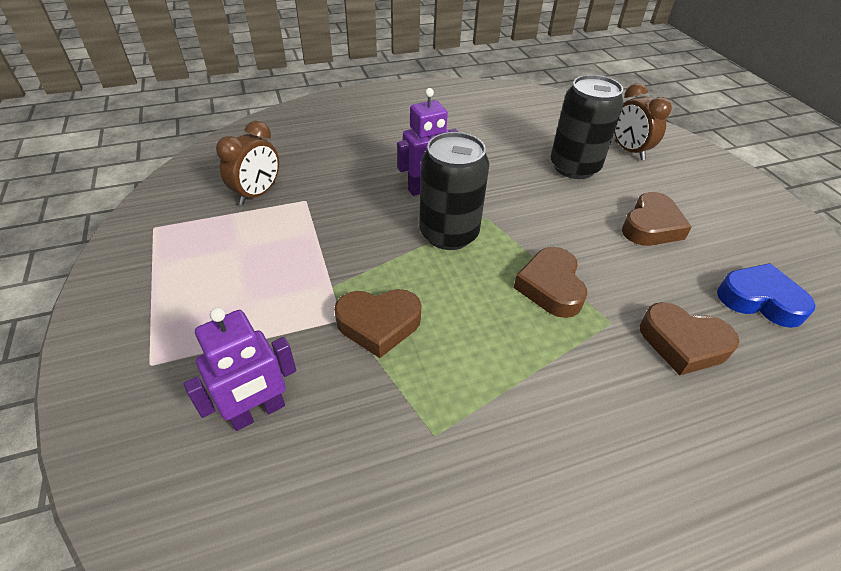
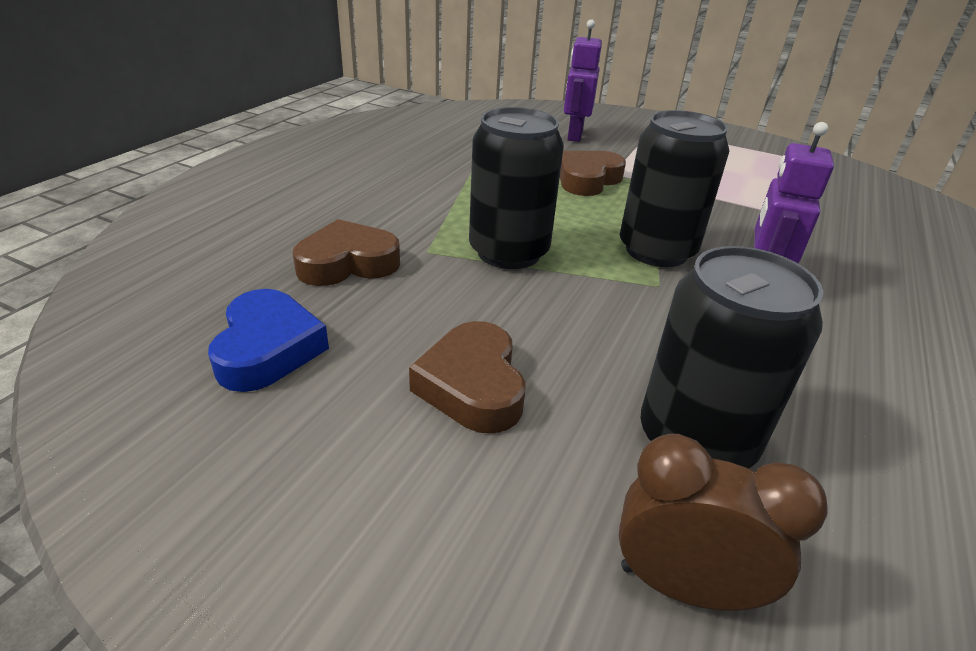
camera: 135 degrees right, 10 degrees down
brown clock [216,120,279,205] -> none
brown heart [514,247,587,318] -> black can [469,107,564,269]
blue heart [717,263,816,328] -> blue heart turned 75 degrees counterclockwise [208,289,329,392]

